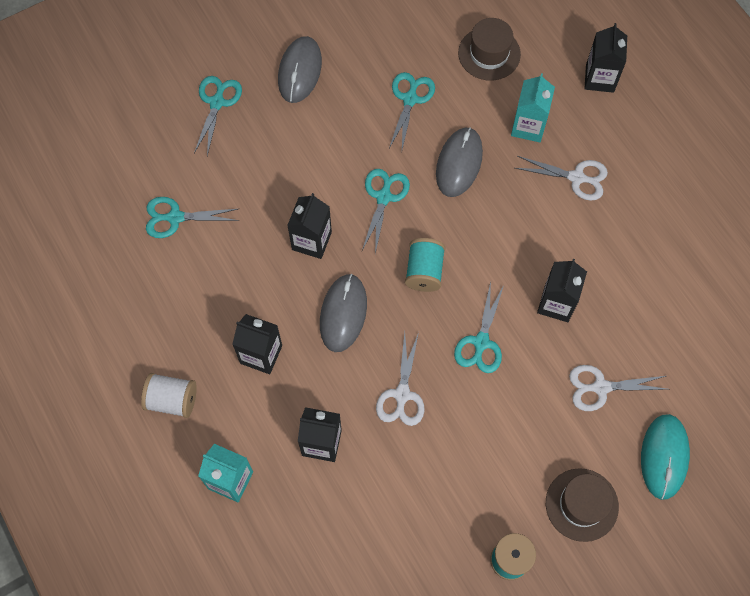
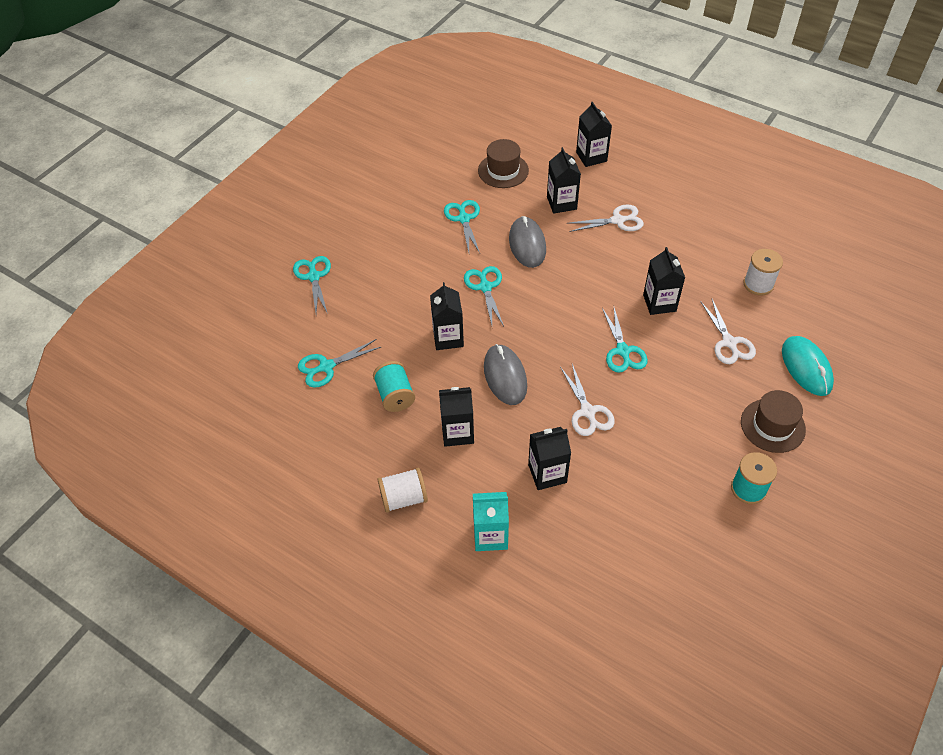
camera: 25 degrees left, 15 degrees down
grey mouse [278,36,322,103] -> none
turquoise spool [405,238,446,292] -> turquoise spool moved to [373,361,415,412]
turquoise carton [511,73,555,142] -> black carton [547,147,581,214]
white scissors [569,365,668,411] -> white scissors turned 75 degrees counterclockwise [700,299,756,364]
none -> white spool [743,249,783,296]

